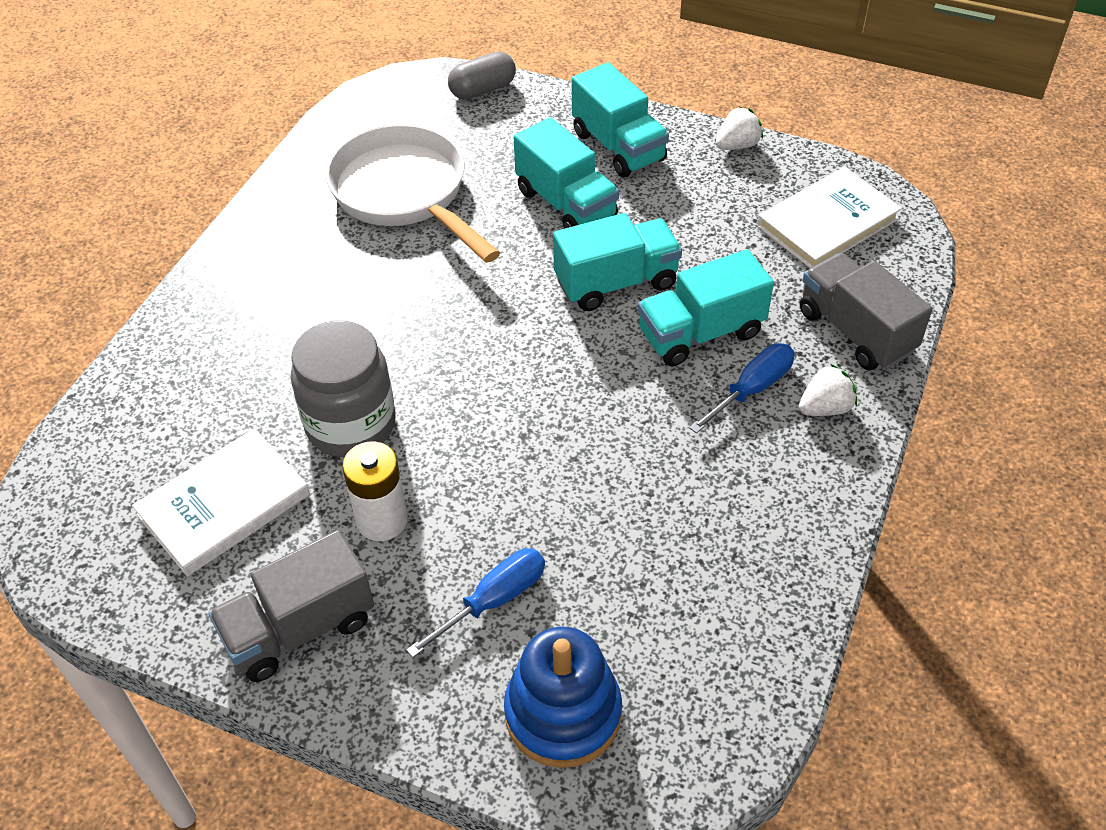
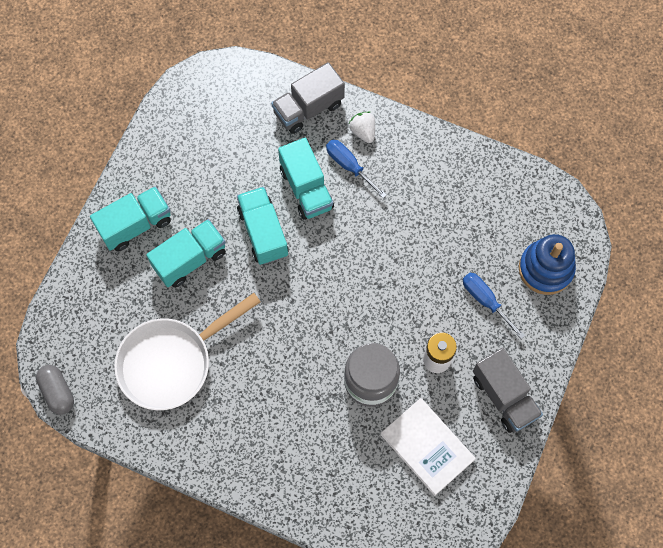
camera: 90 degrees left, 20 degrees up
grey capsule [448,52,516,100] -> grey capsule moved to [36,365,74,415]
white strawberry [716,107,763,150] -> none
white book [757,167,902,268] -> none

